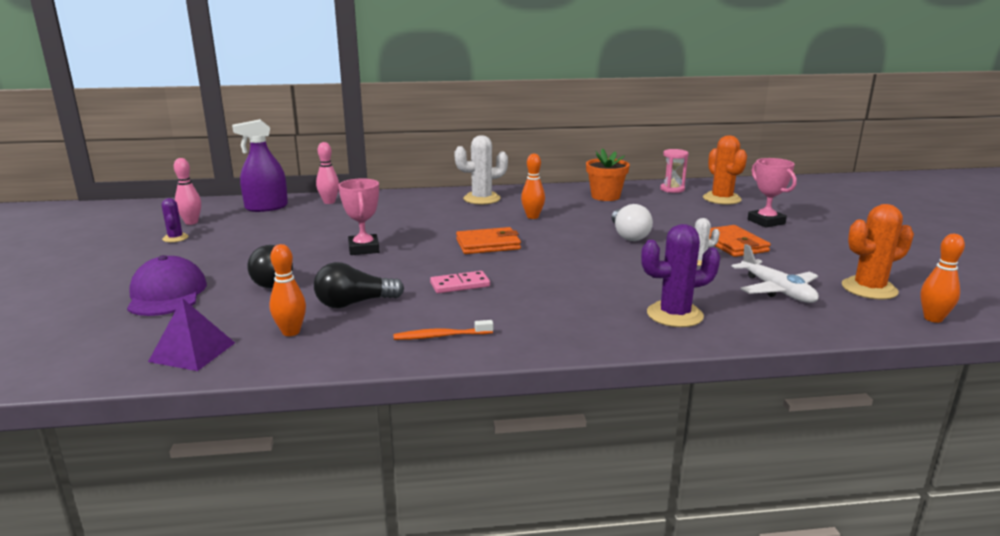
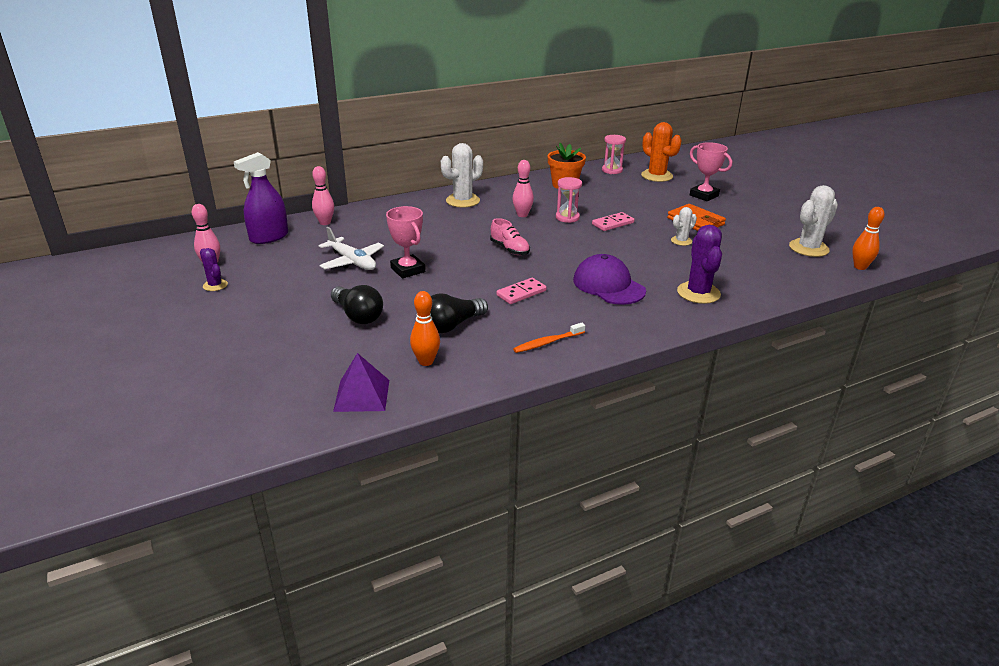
camera: 20 degrees left, 10 degrees up
purple cap [127,255,207,316] -> purple cap moved to [573,254,646,305]
orange wallet [456,227,521,254] -> pink shoe [490,218,530,255]
orange bowling pin [521,154,545,219] -> pink bowling pin [512,160,534,217]
white light bulb [612,204,653,241] -> pink domino [592,212,634,231]
purple cactus [641,224,720,327] -> purple cactus turned 60 degrees counterclockwise [677,225,722,304]
white plane [731,244,819,303] -> white plane moved to [318,227,384,270]
orange cactus [842,204,914,299] -> white cactus [789,185,838,257]
none -> pink hourglass [556,177,582,223]

